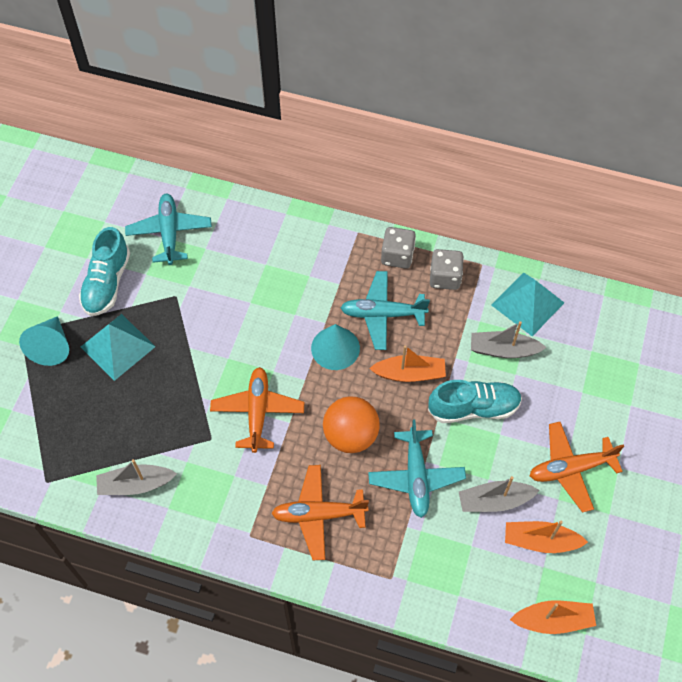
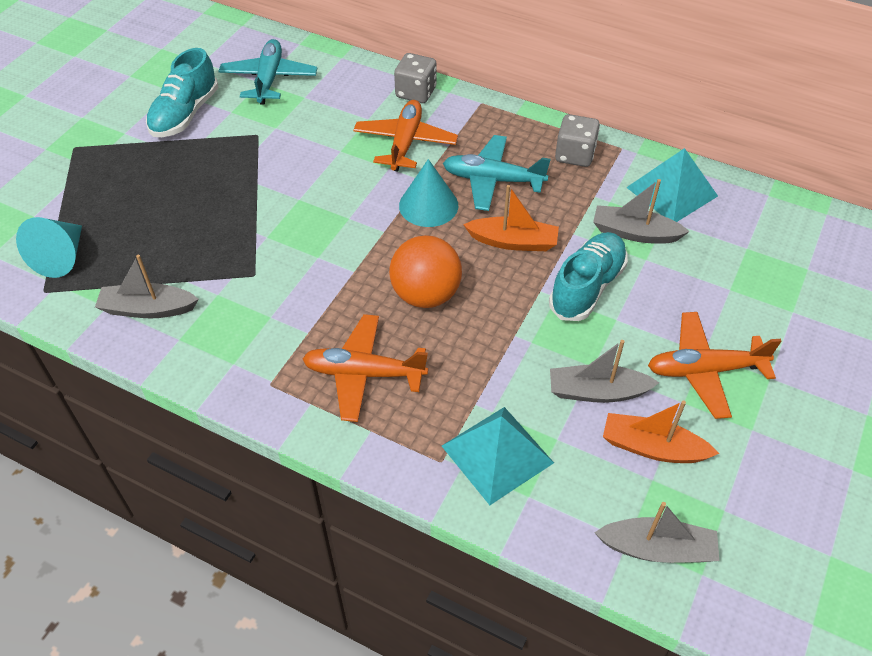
camera: 10 degrees right, 10 degrees down
turquoise cone [19,316,69,366] -> turquoise cone moved to [16,217,82,278]
turquoise pyramid [81,314,156,381] -> turquoise pyramid moved to [442,407,554,505]
orange plane [210,367,304,453] -> orange plane moved to [353,100,458,172]
turquoise plane [368,420,466,518] -> none
grey dice [381,227,416,269] -> grey dice moved to [394,53,437,103]
turquoise shoe [428,380,522,423] -> turquoise shoe turned 60 degrees counterclockwise [549,232,628,321]
orange boat [510,601,596,634] -> grey boat [595,502,719,563]

